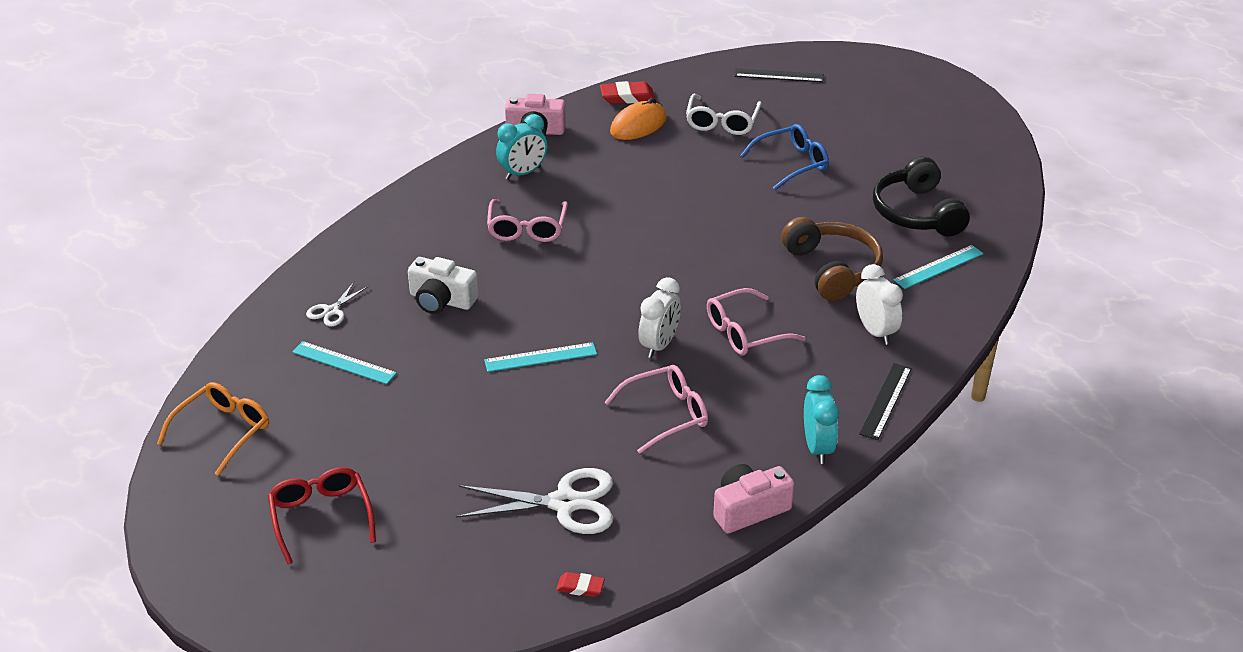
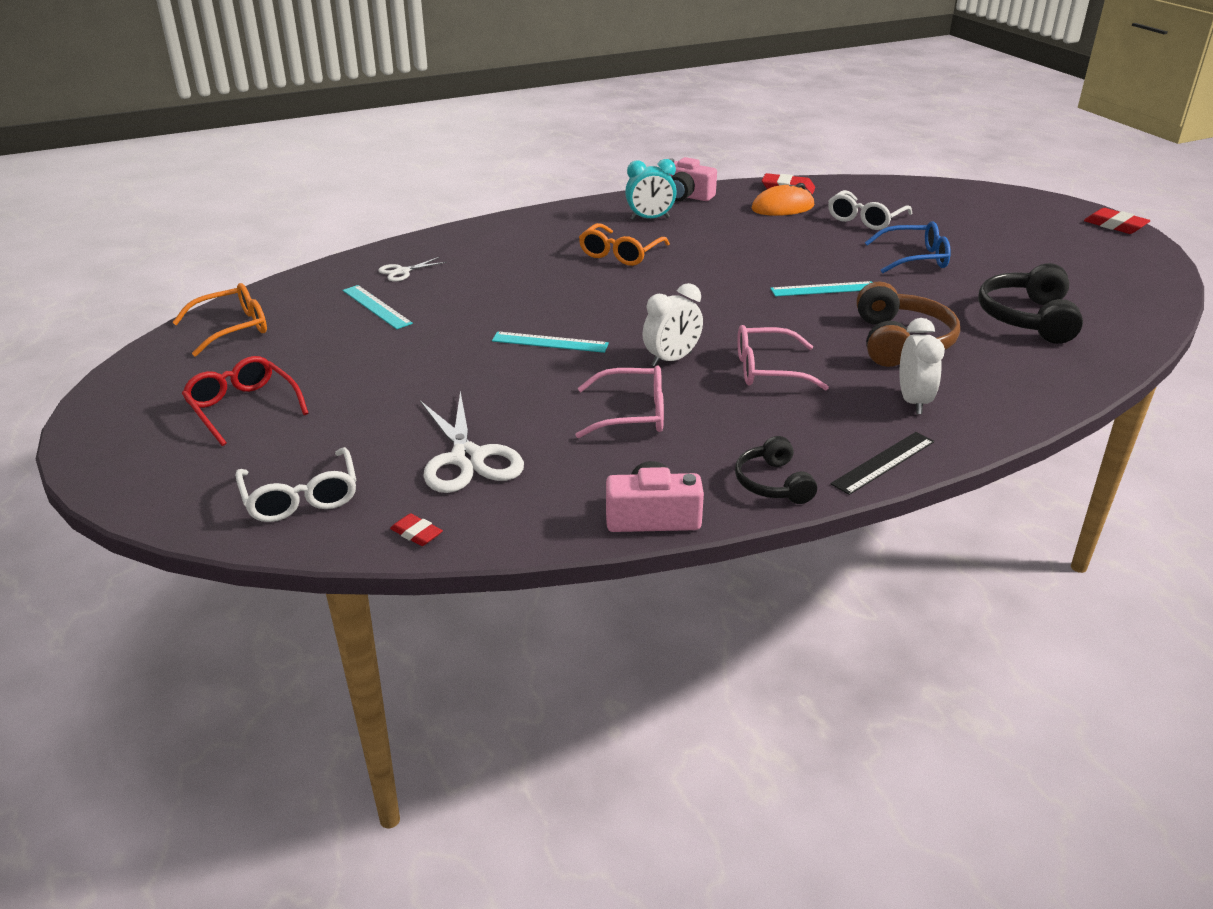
camera: 25 degrees right, 5 degrees down
red glasses [268,467,376,564] -> red glasses turned 45 degrees counterclockwise [182,356,308,446]
white camera [408,257,478,314] -> none
white scissors [456,468,613,534] -> white scissors turned 45 degrees clockwise [420,391,524,493]
pink glasses [487,199,568,242] -> orange glasses [579,223,670,266]
black ruler [735,68,824,82] -> none
turquoise clock [804,375,839,464] -> black headphones [735,436,817,504]
turquoise ruler [894,245,984,289] -> turquoise ruler moved to [770,281,873,297]
none -> white glasses [235,447,356,522]
none -> red eraser [1084,208,1151,234]

